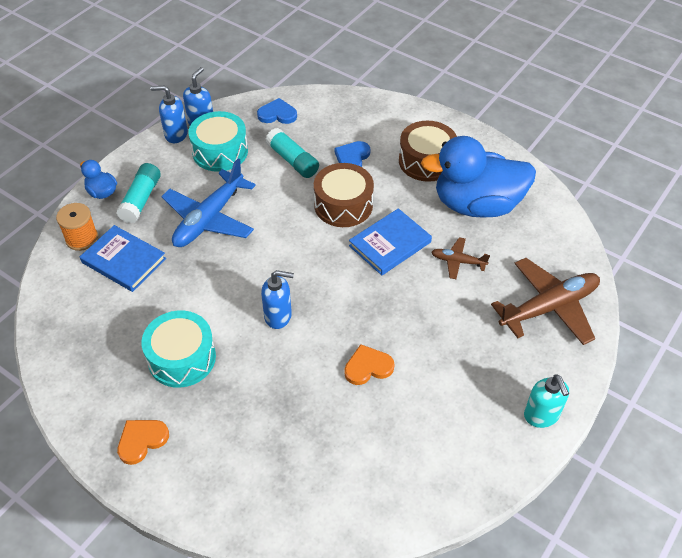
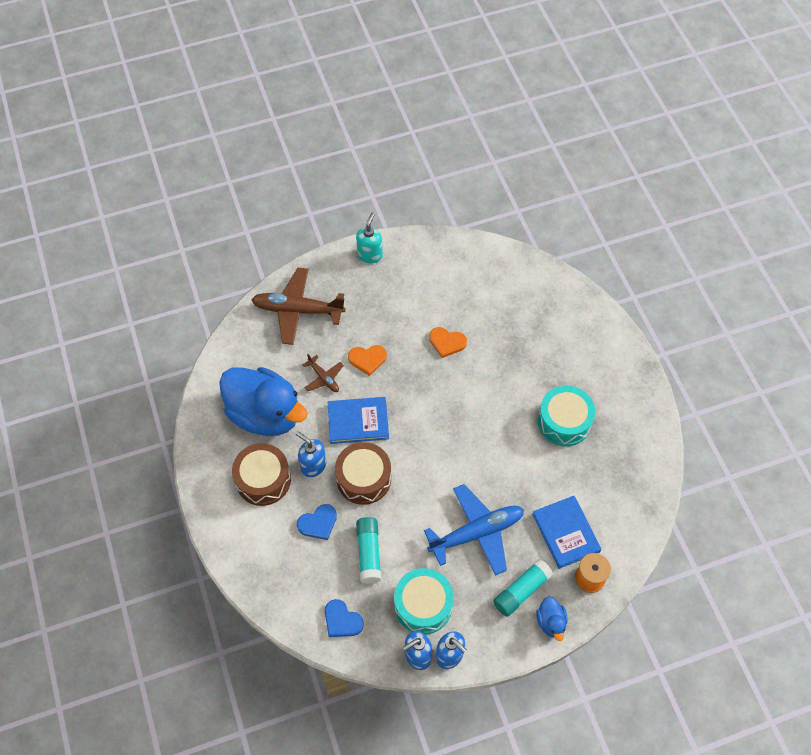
camera: 145 degrees left, 10 degrees up
orange heart [117,420,169,465] -> orange heart moved to [348,345,387,376]
blue soap dispenser [261,270,294,329] -> blue soap dispenser moved to [296,431,326,477]

